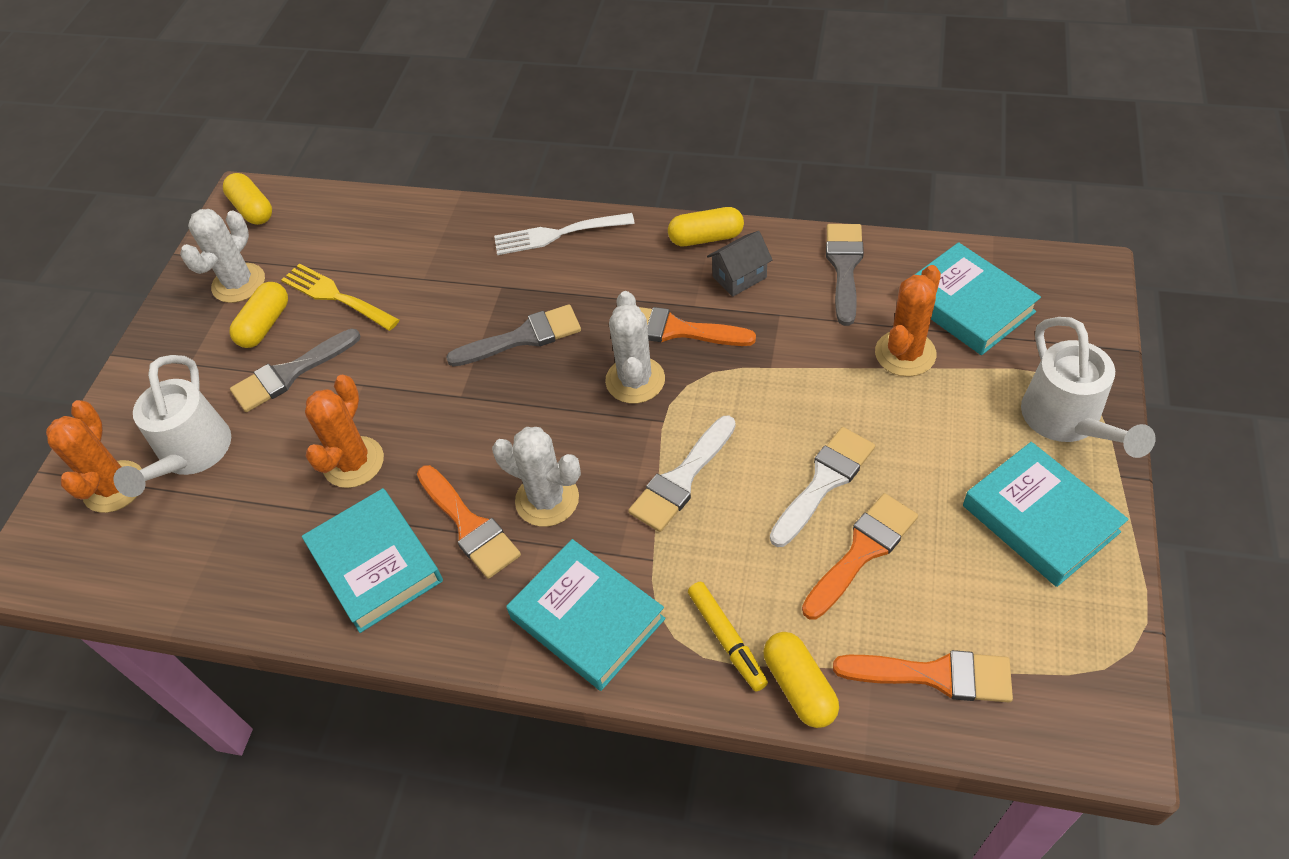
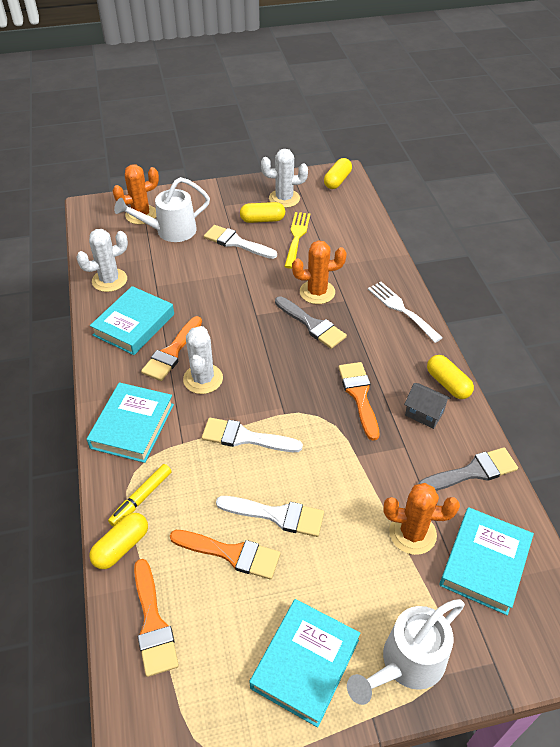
camera: 60 degrees right, 5 degrees down
grey brush [230,328,360,412] -> white brush [204,225,277,259]
orange cactus [305,375,384,488] -> orange cactus moved to [292,240,347,304]
white cactus [605,291,665,403] -> white cactus moved to [76,229,128,292]

